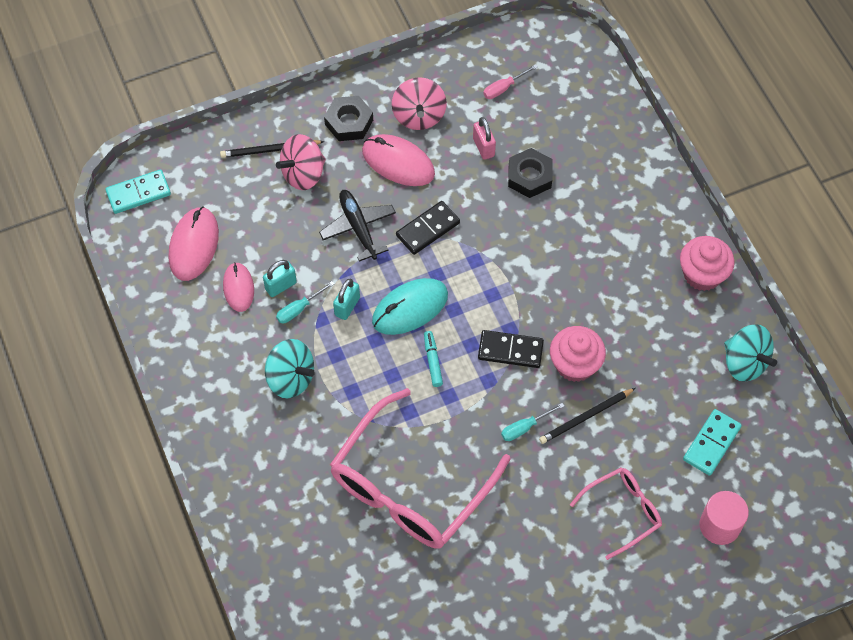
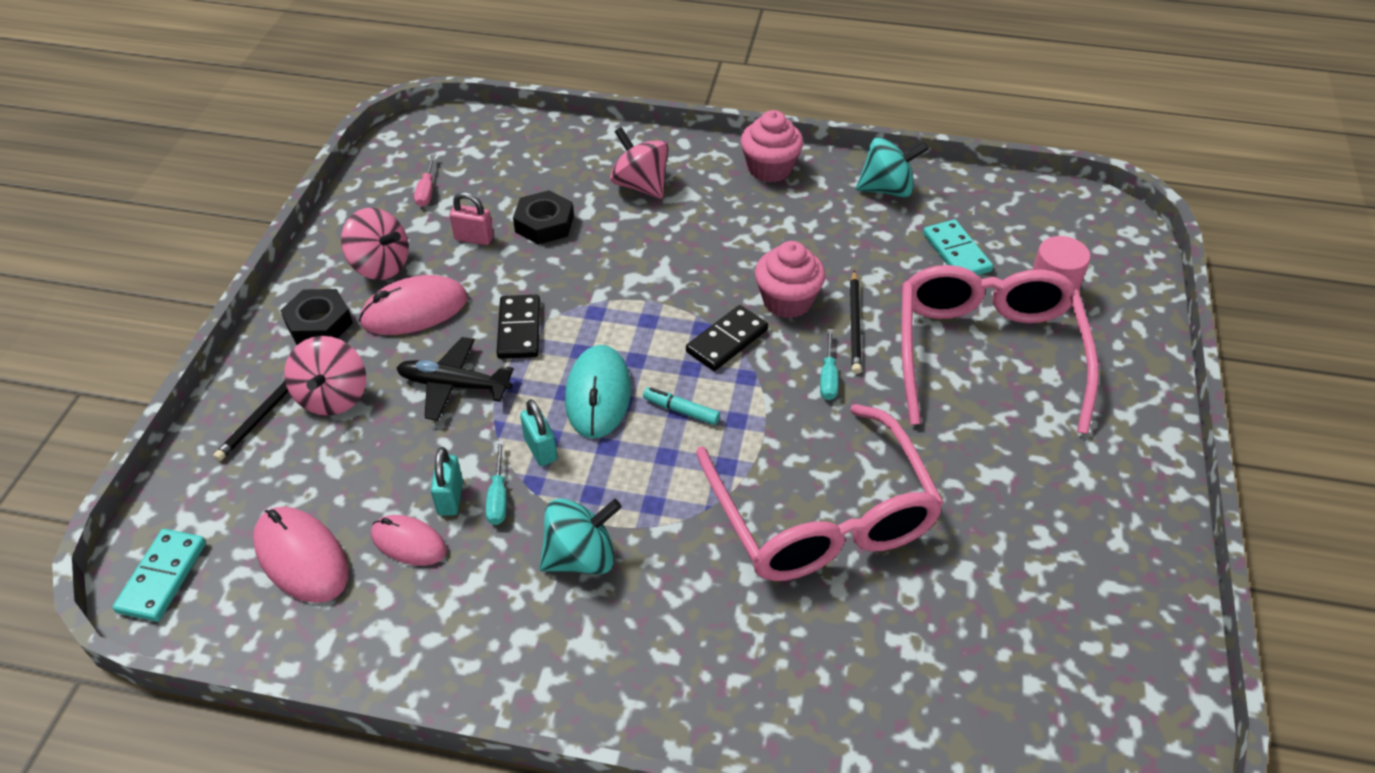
camera: 55 degrees left, 15 degrees down
pink glasses [570,467,662,560] -> pink glasses [901,265,1099,434], size x1.96
none -> pink spinning top [610,127,669,199]

